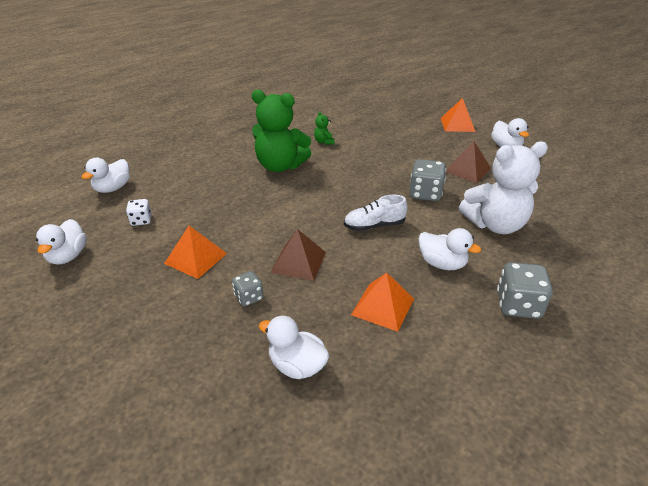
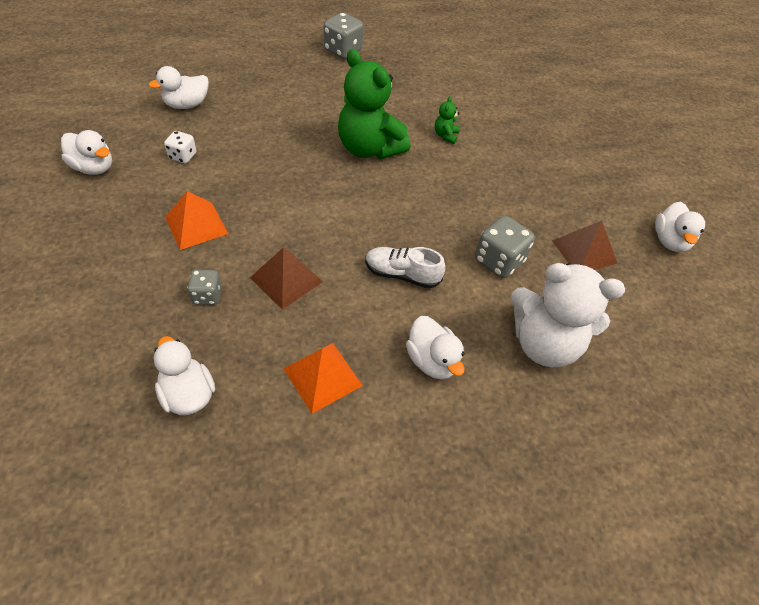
camera: 25 degrees right, 15 degrees up
white duck [36,219,87,265] -> white duck turned 90 degrees counterclockwise [61,130,112,175]
orange pyramid [441,98,476,132] -> none
grey dice [497,262,553,319] -> grey dice moved to [324,13,363,59]

